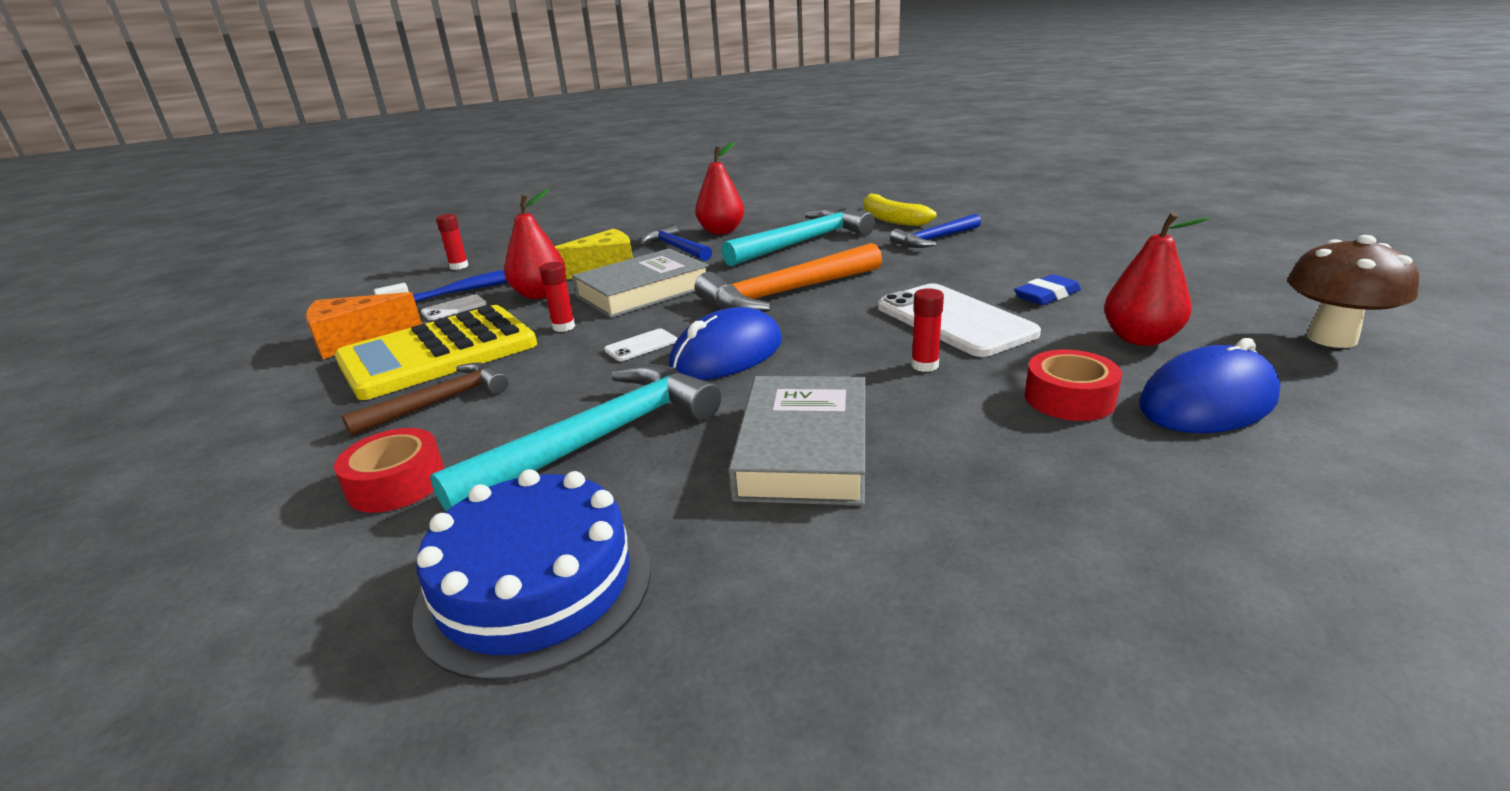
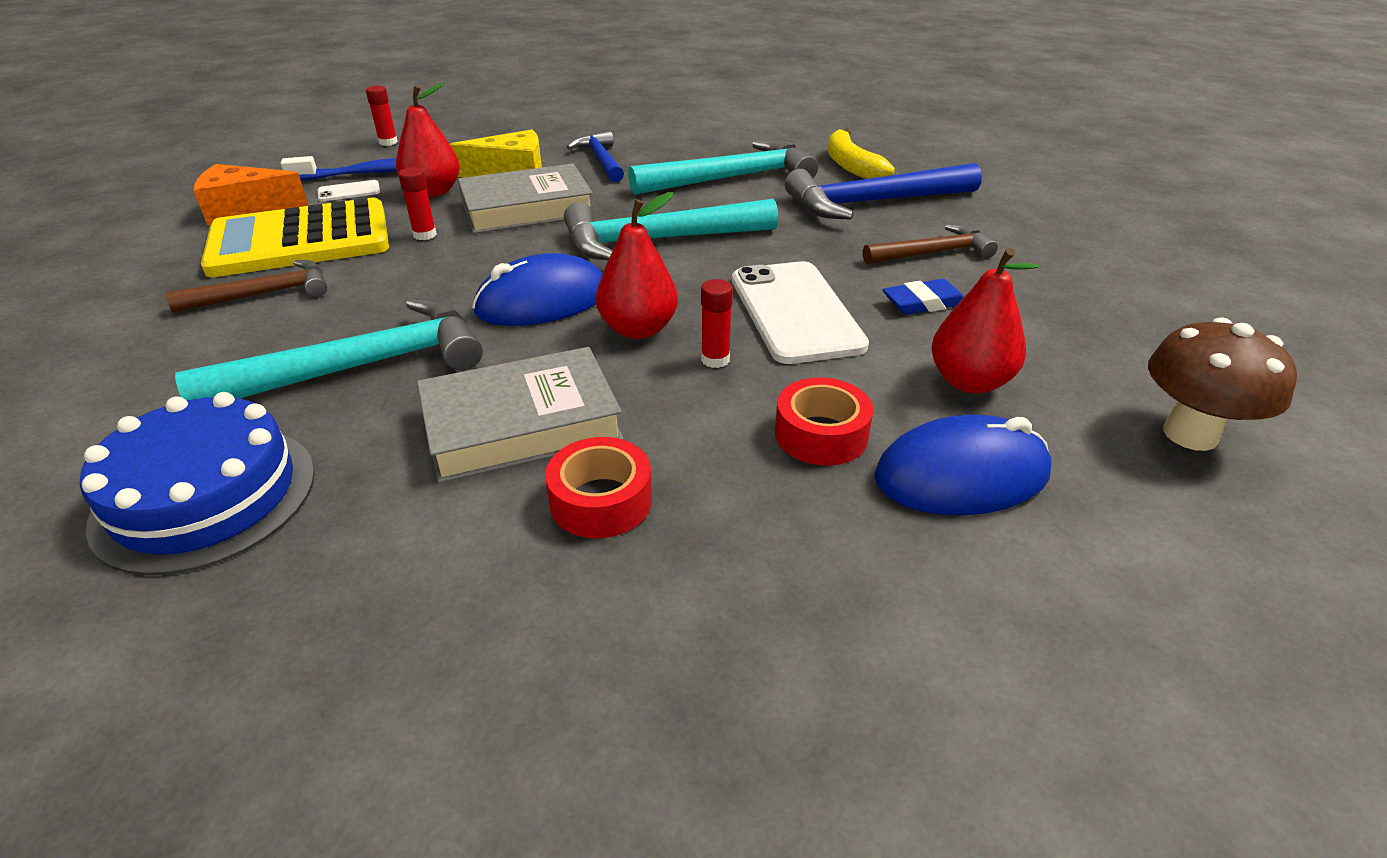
camera: 15 degrees right, 10 degrees up
red tape [334,428,445,513] -> red tape moved to [545,437,652,538]
white phone [604,328,678,361] -> none
red pear [695,142,744,235] -> red pear moved to [596,192,678,339]
orange hammer [695,243,882,312] -> turquoise hammer [564,199,778,260]
grey book [728,376,865,506] -> grey book turned 45 degrees clockwise [417,347,623,483]
blue hammer [890,214,981,248] -> blue hammer [785,163,982,220], size x1.66
none -> brown hammer [863,224,998,264]

